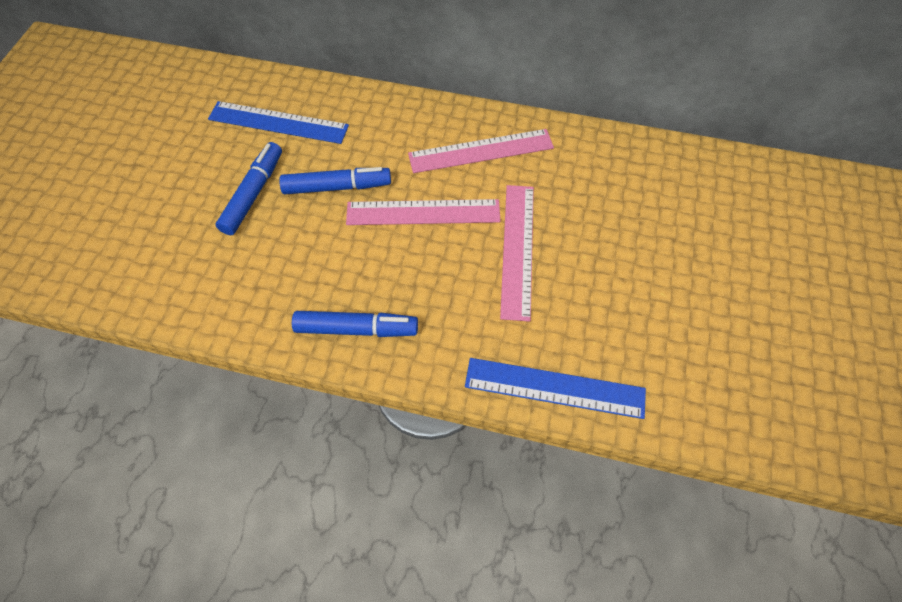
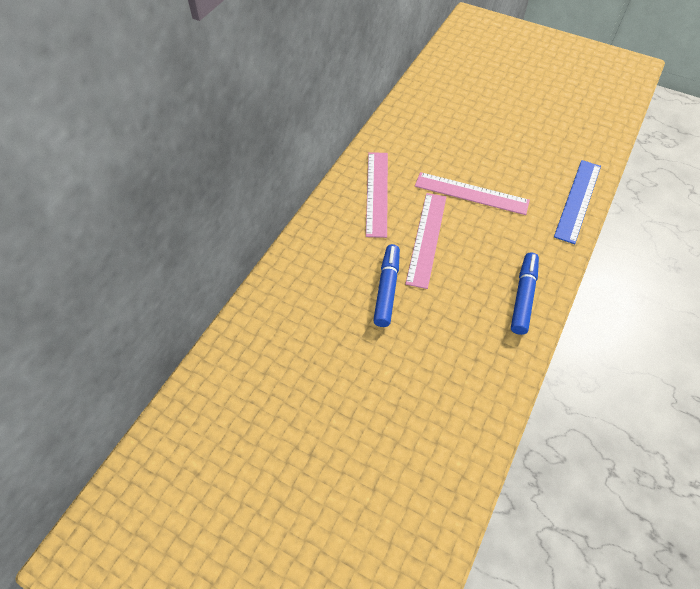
camera: 75 degrees left, 5 degrees down
blue ruler [208,101,349,144] -> none
blue marker [215,142,282,235] -> none

